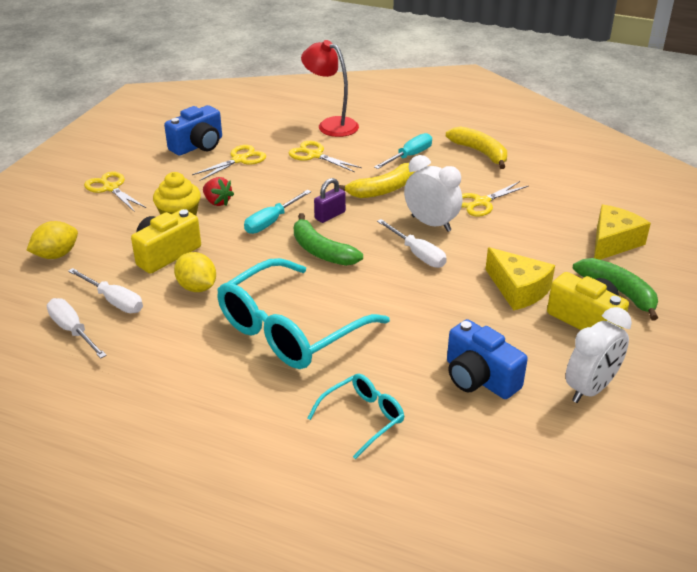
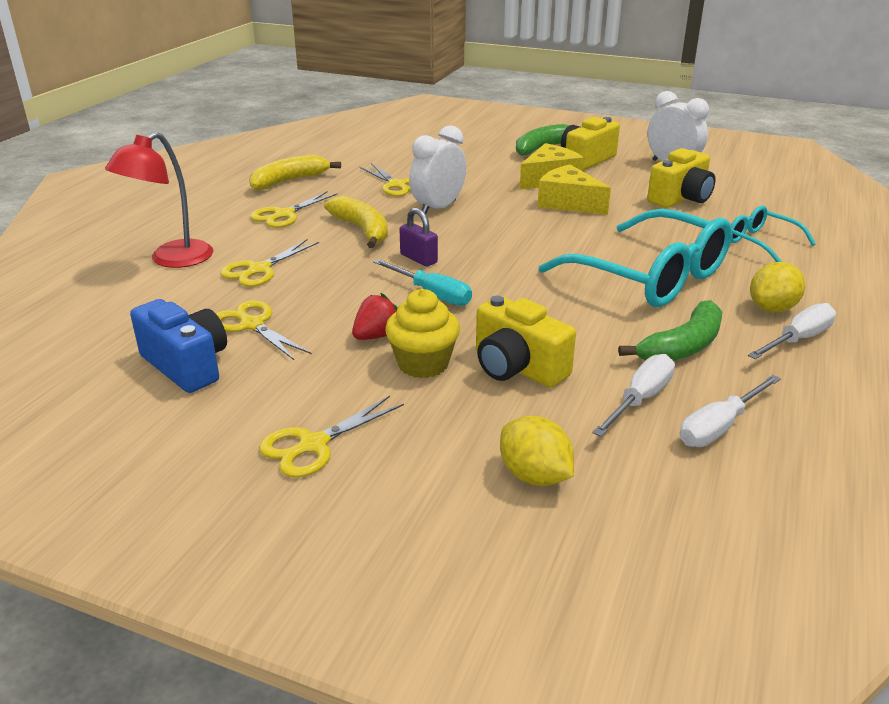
camera: 90 degrees left, 5 degrees down
yellow lemon [174,252,216,292] -> yellow lemon moved to [750,262,805,312]
green banana [294,213,363,266] -> green banana moved to [618,300,722,361]
turquoise screwdriver [374,133,432,169] -> yellow scissors [250,191,338,228]
white screwdriver [377,219,447,268] -> white screwdriver moved to [748,303,836,359]
blue camera [447,319,528,399] -> yellow camera [647,148,715,208]
yellow cheese [594,204,651,260] -> yellow cheese moved to [537,165,611,215]

